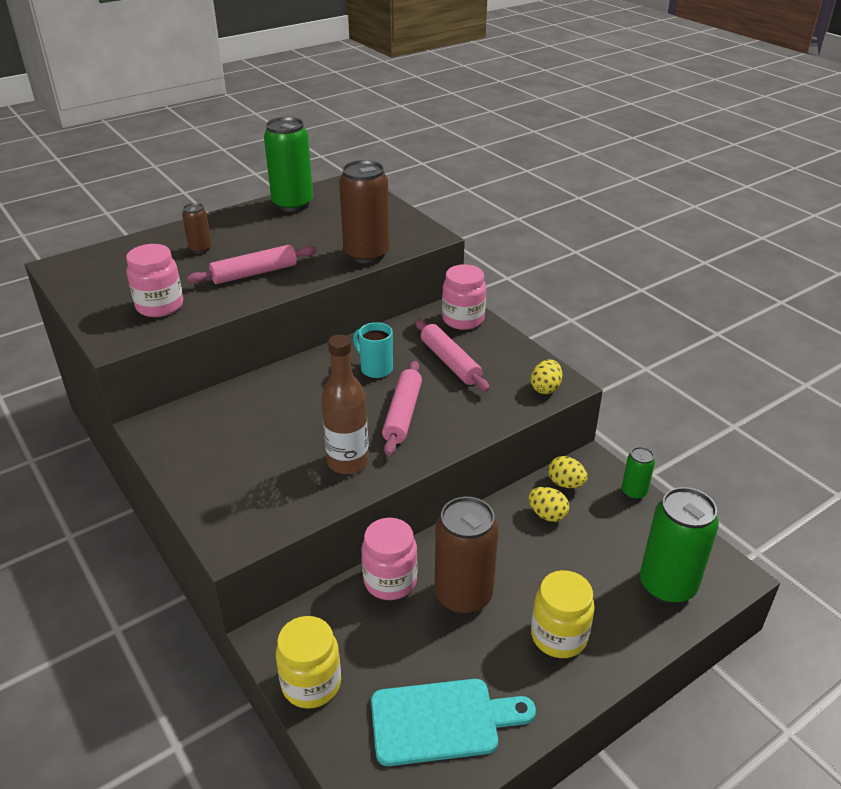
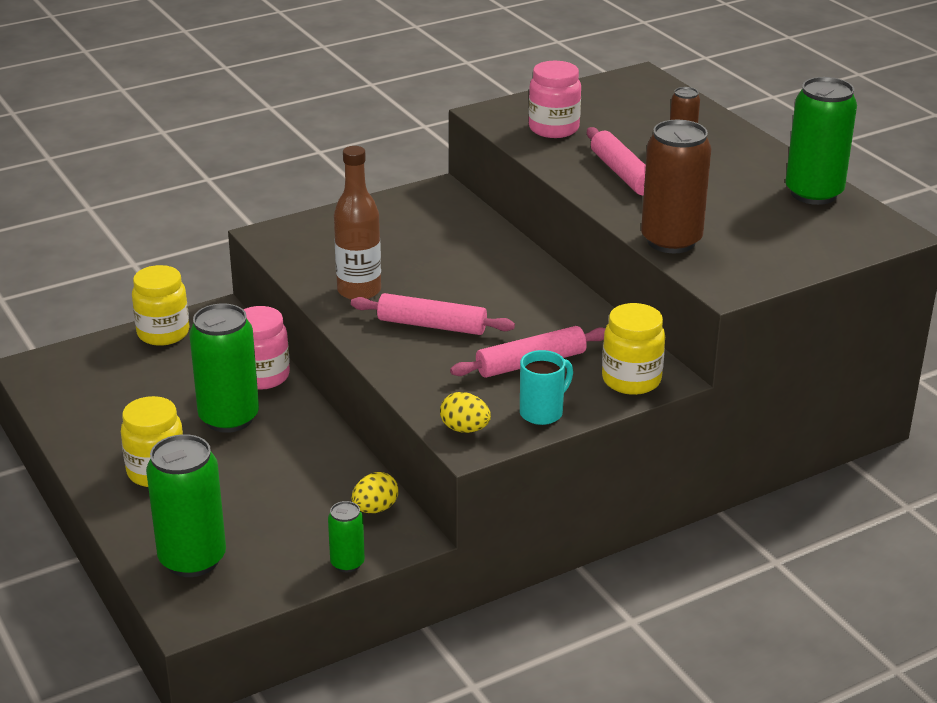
camera: 95 degrees right, 5 degrees down
turquoise mug [353,322,393,378] -> turquoise mug moved to [520,350,573,425]
turquoise cutting board [371,679,536,766] -> none
brown can [435,497,498,614] -> green can [189,303,259,433]
pink jar [442,264,486,330] -> yellow jar [602,303,665,395]
yellow egg [529,487,569,522] -> none

